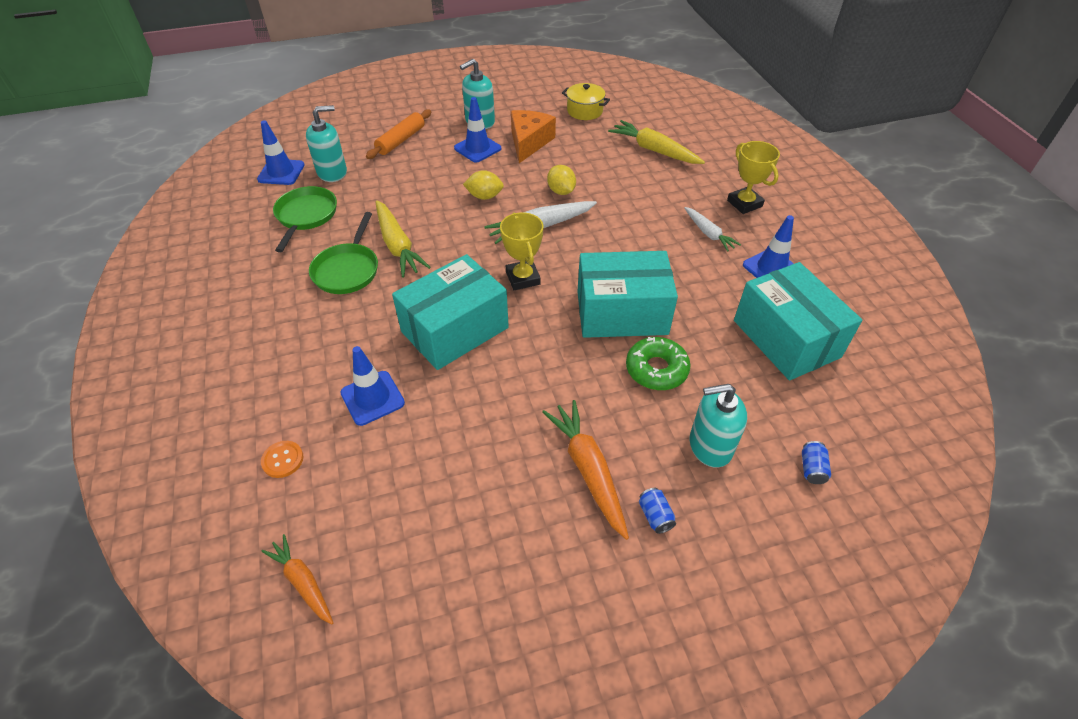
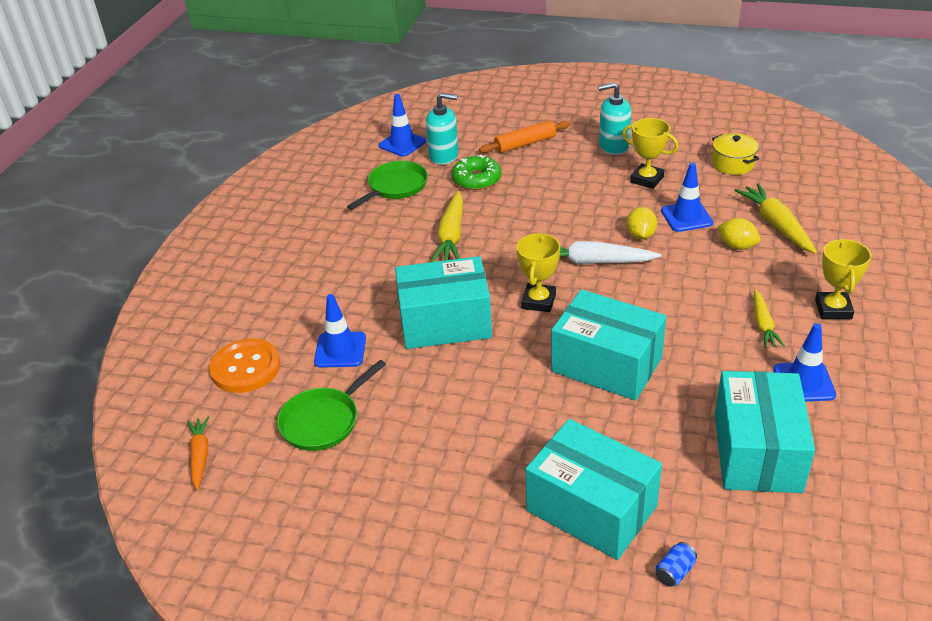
camera: 35 degrees right, 10 degrees down
orange button [261,441,303,478] -> orange button [209,339,280,393], size x1.97
green pan [309,212,378,294] -> green pan moved to [277,360,386,451]
blue traffic cone [454,97,501,162] -> blue traffic cone moved to [661,163,713,232]
yellow lemon [463,170,504,200] -> yellow lemon moved to [717,218,760,250]
orange cheese [511,110,556,163] -> yellow trophy [622,118,679,189]
orange carrot [542,400,629,540] -> none
green donut [626,337,691,390] -> green donut moved to [452,155,501,190]
blue can [639,488,676,534] -> none
white carrot [684,207,741,252] -> yellow carrot [754,290,785,348]
turquoise soap dispenser [690,384,747,468] -> turquoise box [526,419,662,560]

